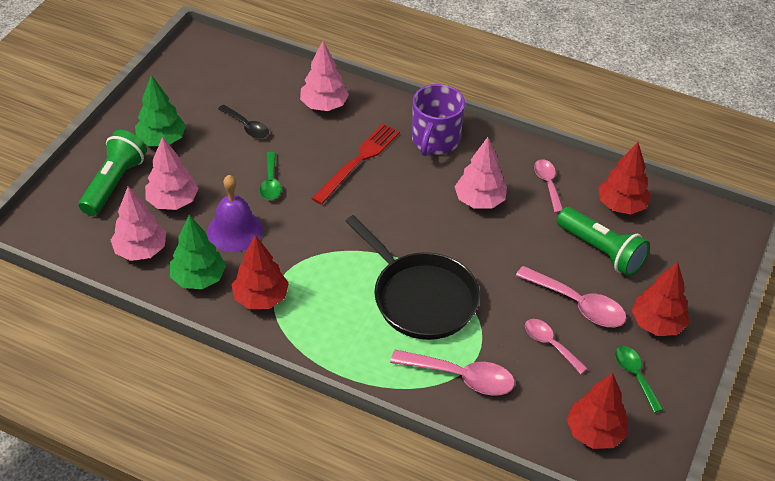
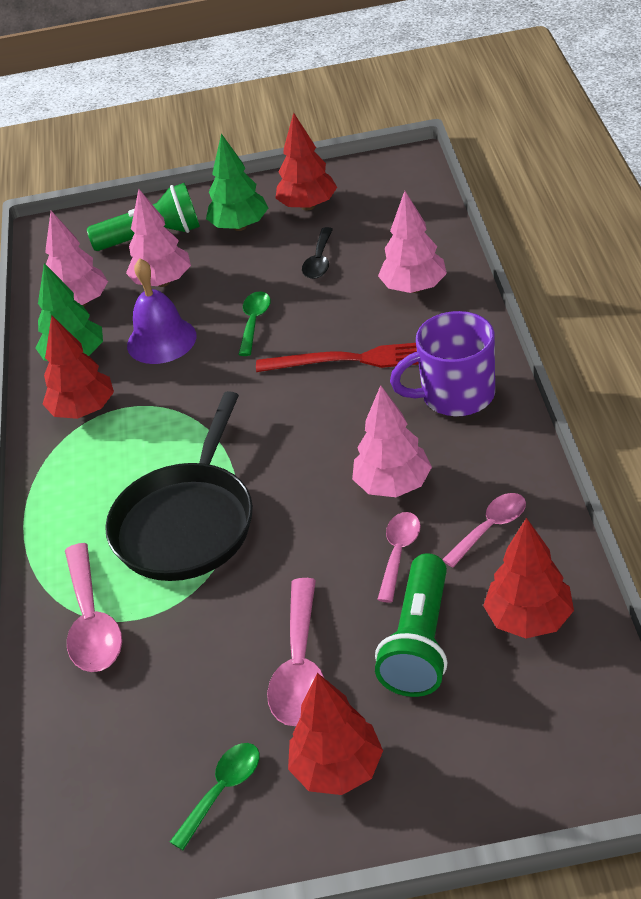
camera: 65 degrees right, 5 degrees down
green spoon [260,152,281,200] -> green spoon turned 135 degrees clockwise [238,291,271,356]
pink spoon [525,319,588,374] -> pink spoon moved to [377,512,421,603]
red tree [566,373,628,449] -> red tree moved to [275,113,337,210]

